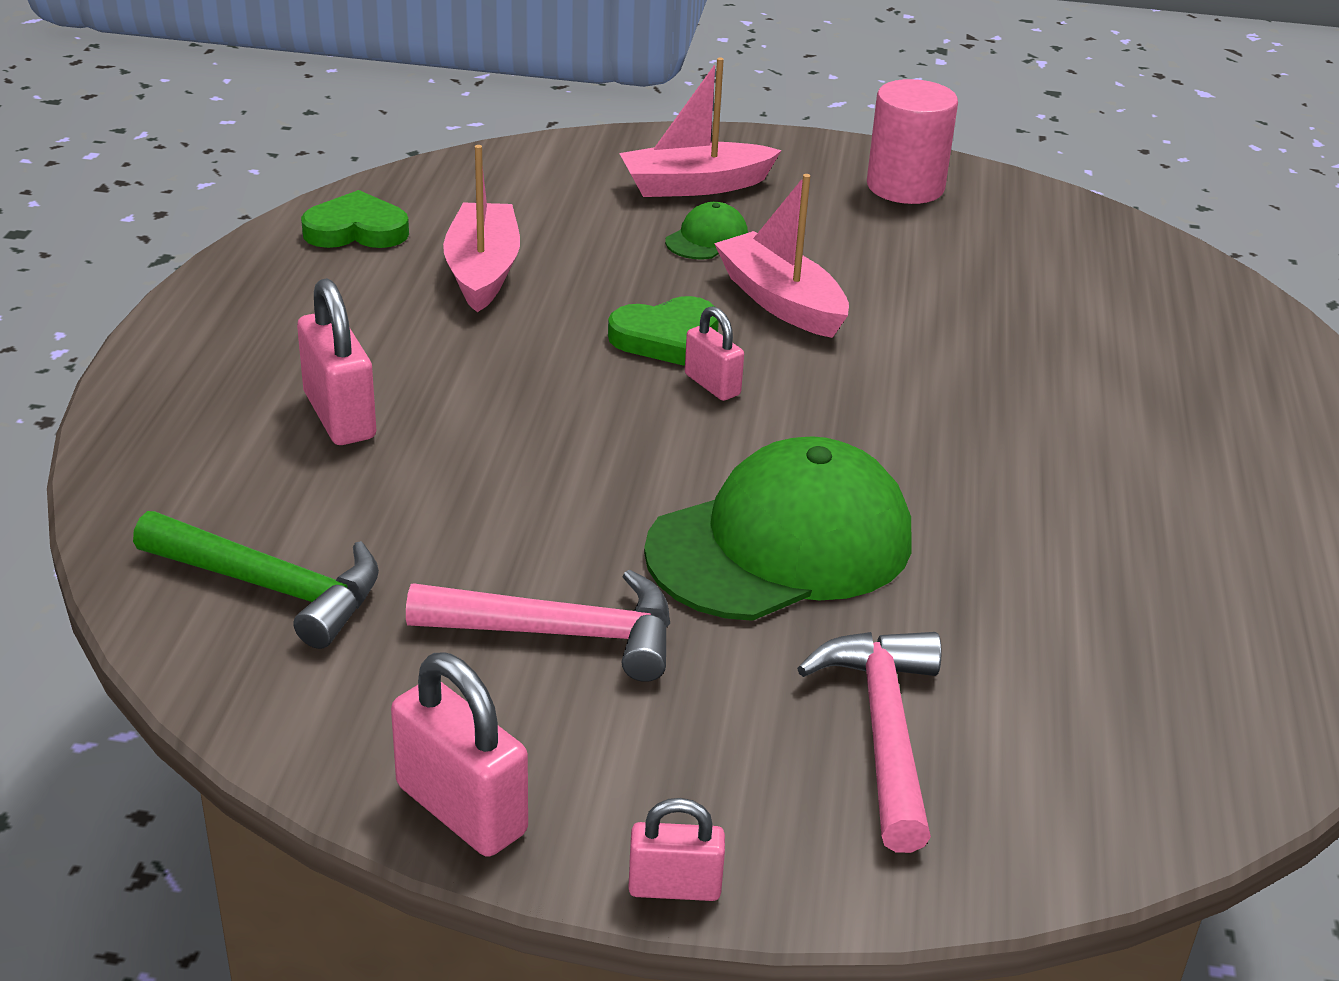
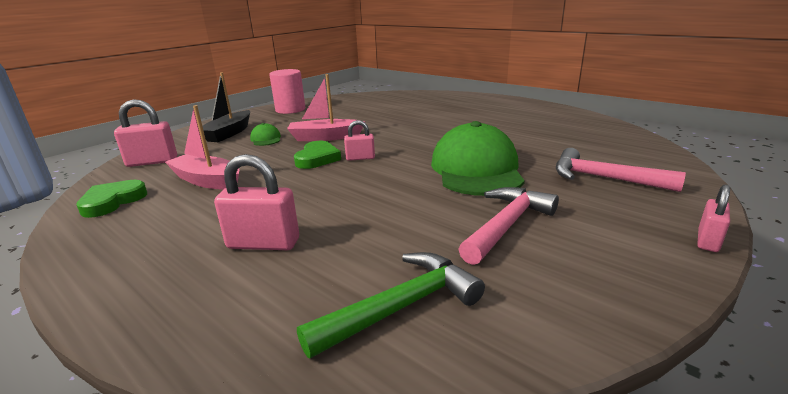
camera: 55 degrees left, 10 degrees down
pink padlock [391,653,528,857] -> pink padlock moved to [114,99,177,167]
pink boat [619,58,782,197] -> black boat [202,72,250,142]

